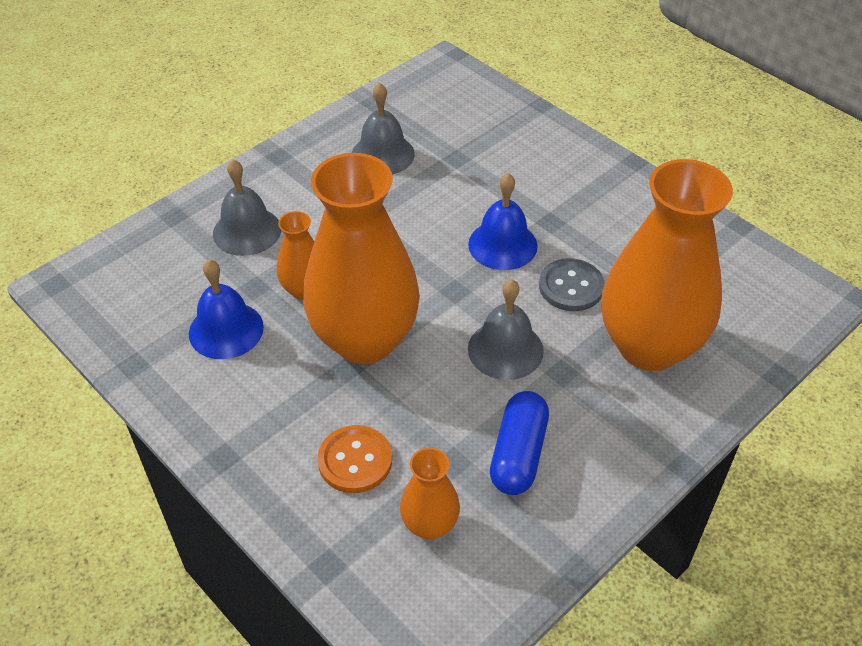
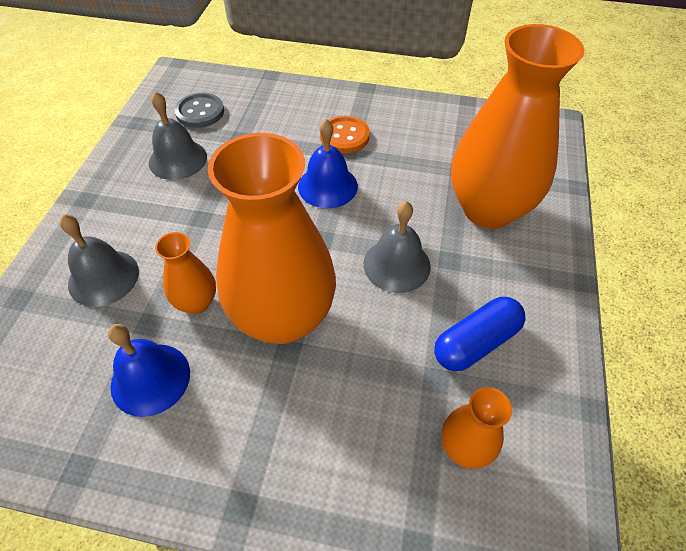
camera: 35 degrees left, 5 degrees up
orange button [317,425,392,493] -> orange button moved to [320,116,370,153]
blue capsule [490,391,549,495] -> blue capsule turned 75 degrees clockwise [434,297,526,371]
grey button [539,258,605,311] -> grey button moved to [175,93,224,128]

